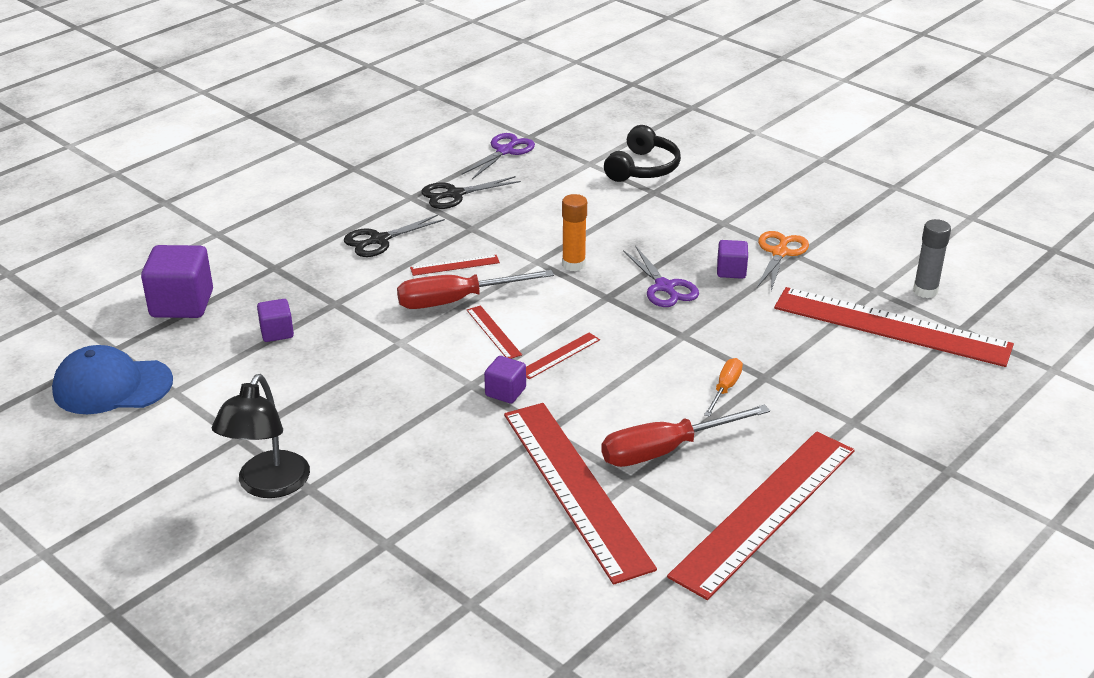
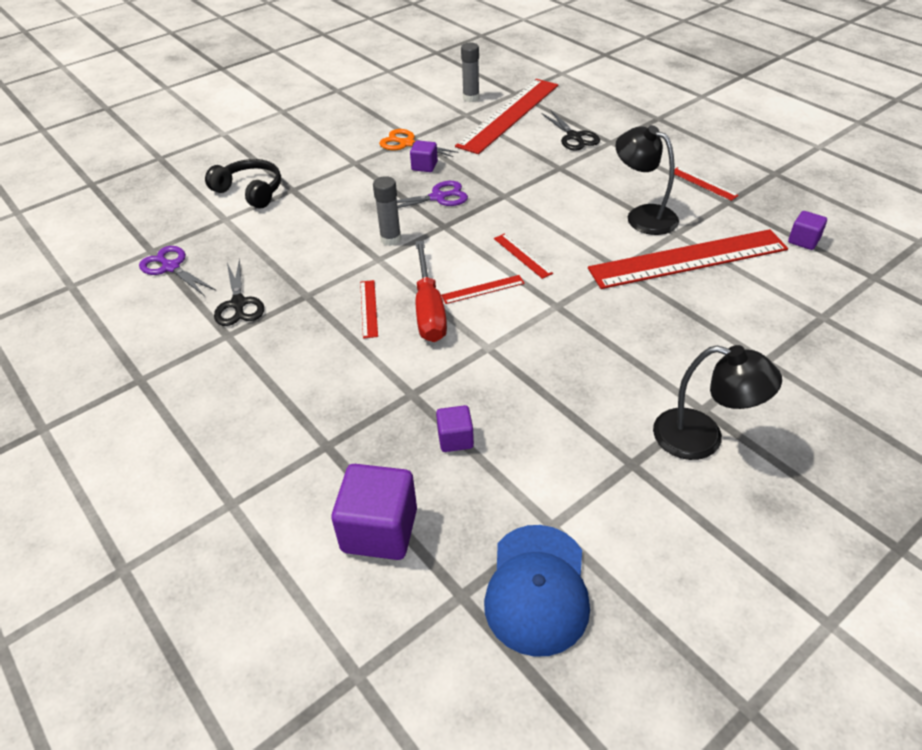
camera: 80 degrees left, 10 degrees up
black scissors [344,215,445,257] -> black scissors moved to [541,110,600,151]
purple cube [484,356,526,404] -> purple cube moved to [788,211,827,250]
orange glue stick [562,194,587,271] -> grey glue stick [373,176,402,246]
red screwdriver [601,405,770,467] -> black lamp [615,125,679,235]
red ruler [667,431,855,600] -> red ruler [674,167,739,201], size x0.40
orange screwdriver [704,358,743,417] -> none

